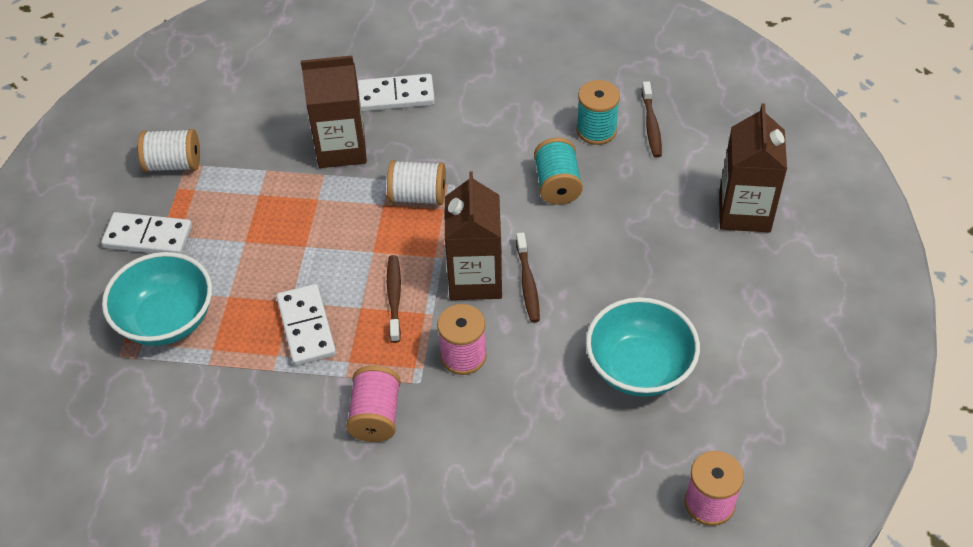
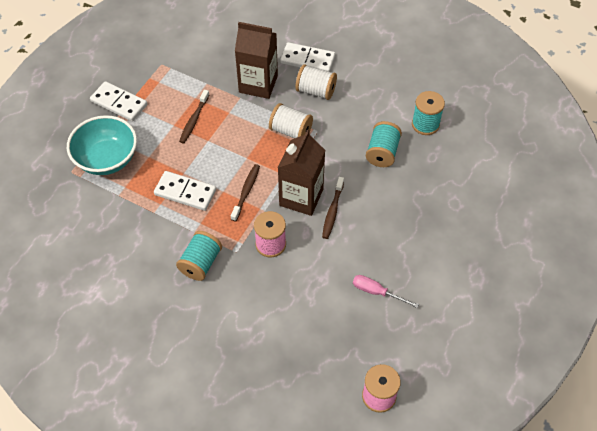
camera: 20 degrees right, 5 degrees up
white spool [138,129,200,172] -> white spool moved to [295,64,337,100]
white domino [276,284,336,366] -> white domino turned 75 degrees counterclockwise [154,171,216,211]
pink spool [346,365,401,442] -> turquoise spool [176,231,222,281]
turquoise bowl [586,297,700,397] -> pink screwdriver [353,275,419,308]
brown toothbrush [642,81,662,158] -> brown toothbrush moved to [179,90,210,144]
brown carton [719,104,787,233] -> none

